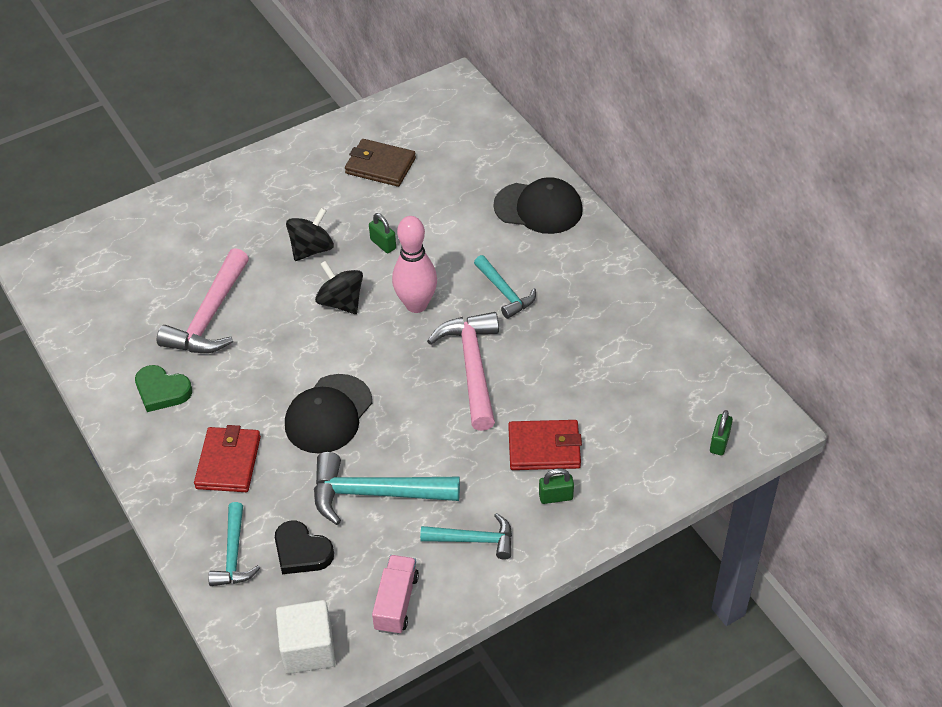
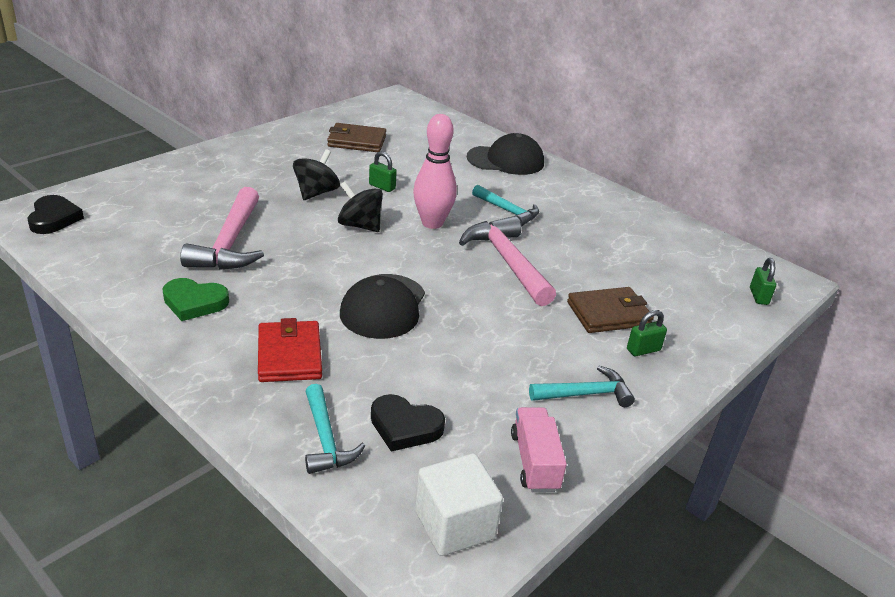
camera: 20 degrees left, 15 degrees down
turquoise hammer [314,452,460,525] -> none
red wallet [508,420,582,470] -> brown wallet [567,287,654,333]
none -> black heart [28,195,84,234]

